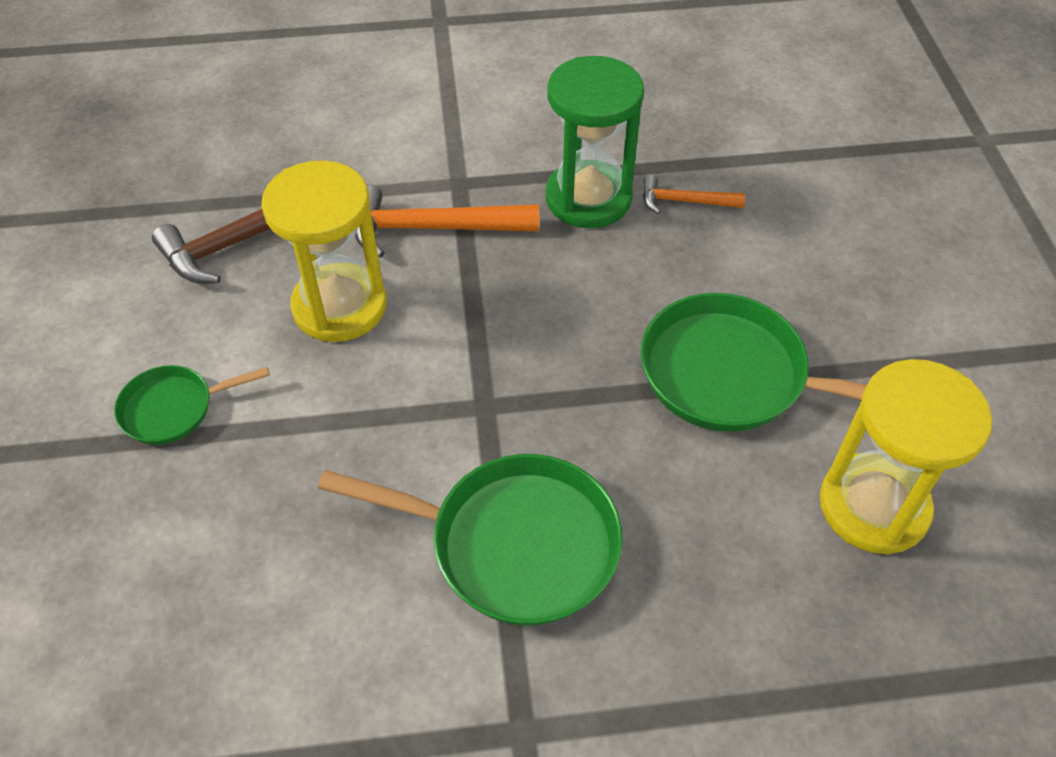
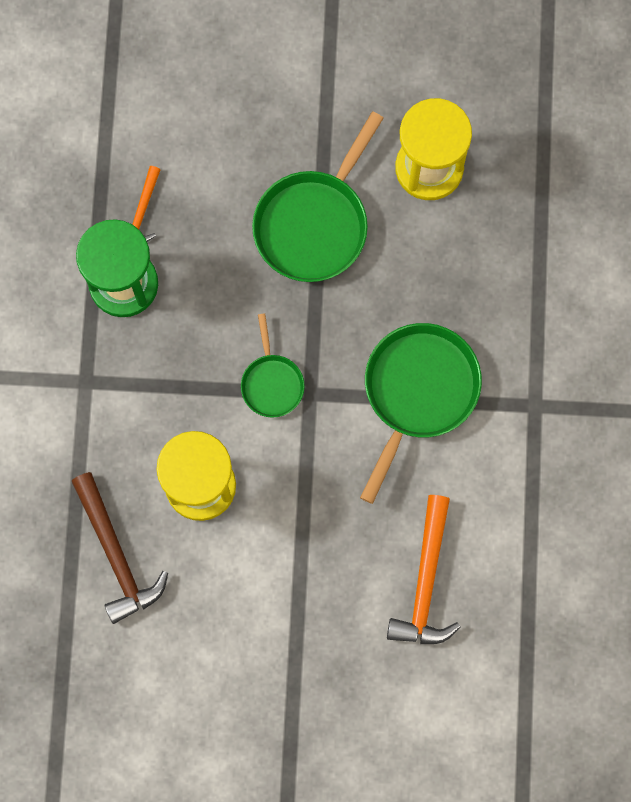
camera: 80 degrees left, 25 degrees up
green pan [114,365,270,445] -> green pan moved to [241,313,305,417]
orange hammer [355,184,539,258] -> orange hammer moved to [387,495,461,644]

